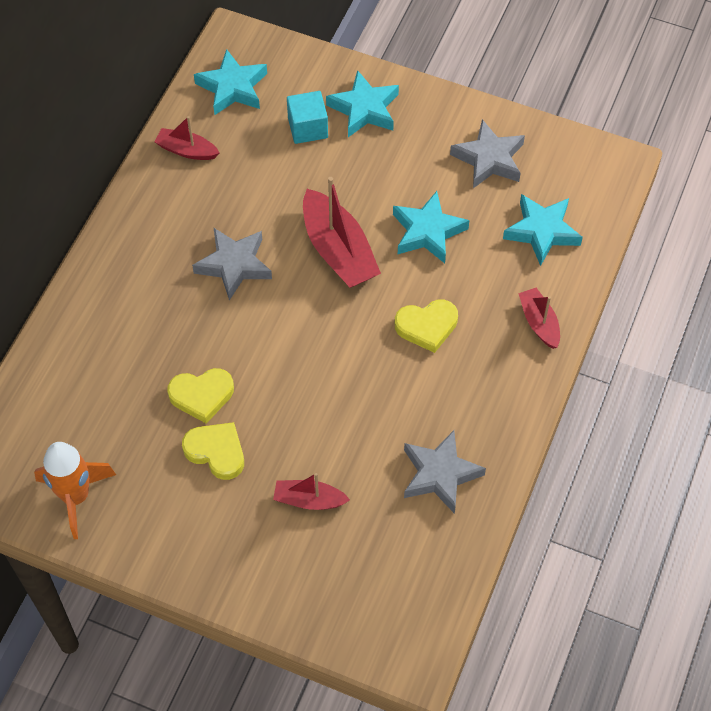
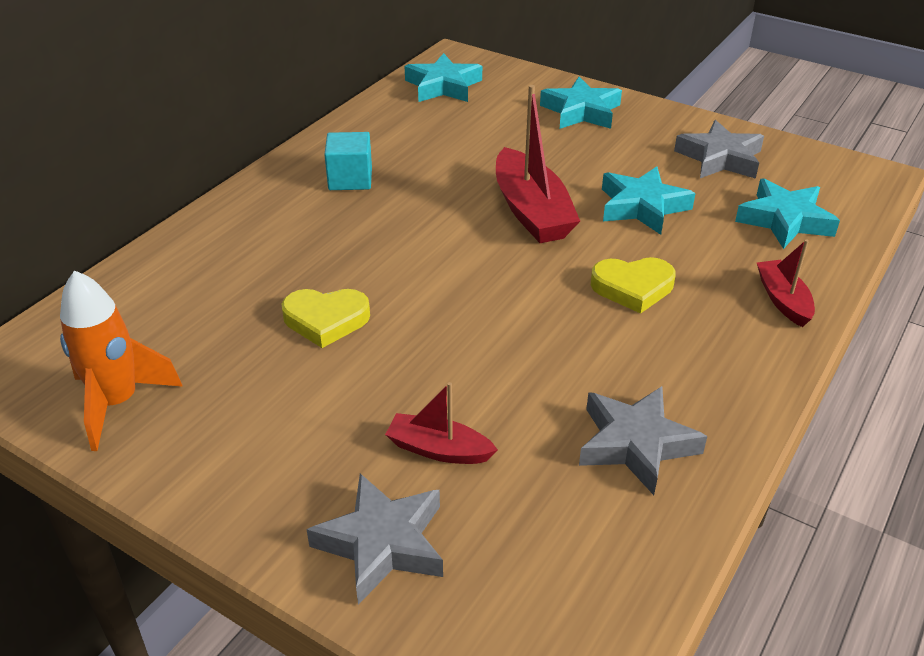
camera: 10 degrees right, 20 degrees down
red boat [155,116,220,160] -> none
yellow heart [182,422,244,480] -> none
grey star [192,228,272,301] -> grey star moved to [306,473,443,605]
turquoise cube [287,91,328,144] -> turquoise cube moved to [324,132,372,190]

